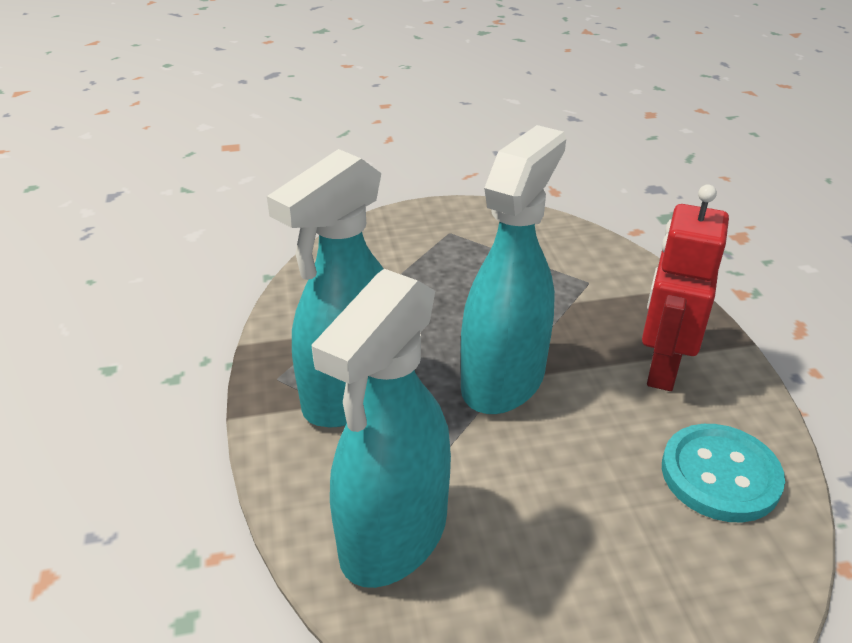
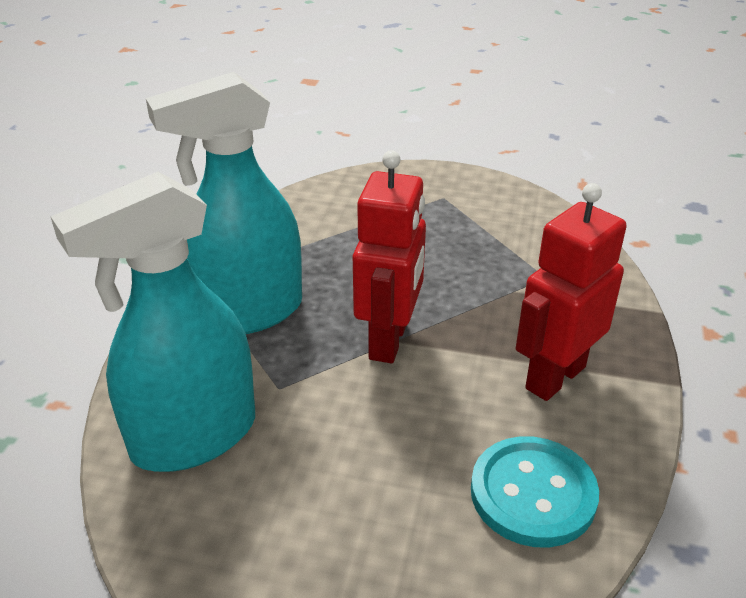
camera: 25 degrees right, 0 degrees up
turquoise spray bottle [461,125,566,414] -> red robot [353,150,426,363]

